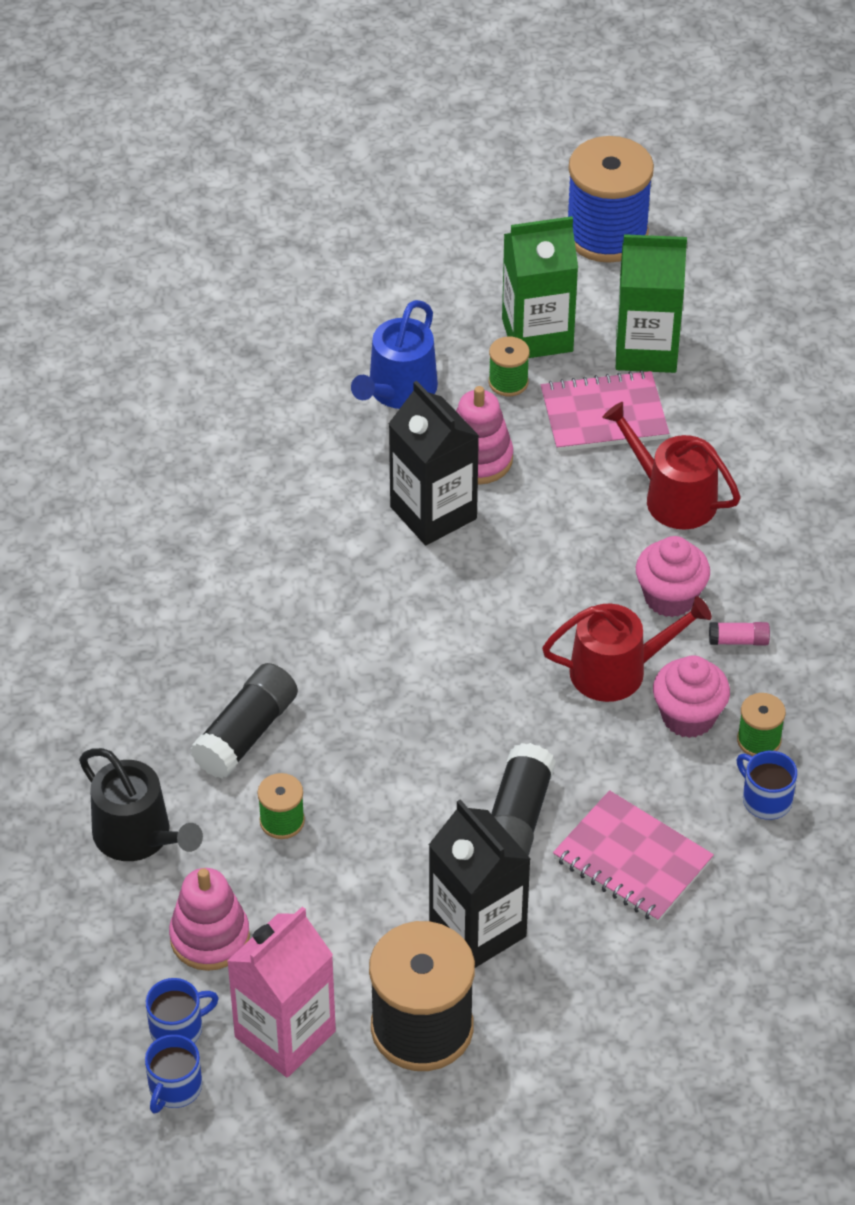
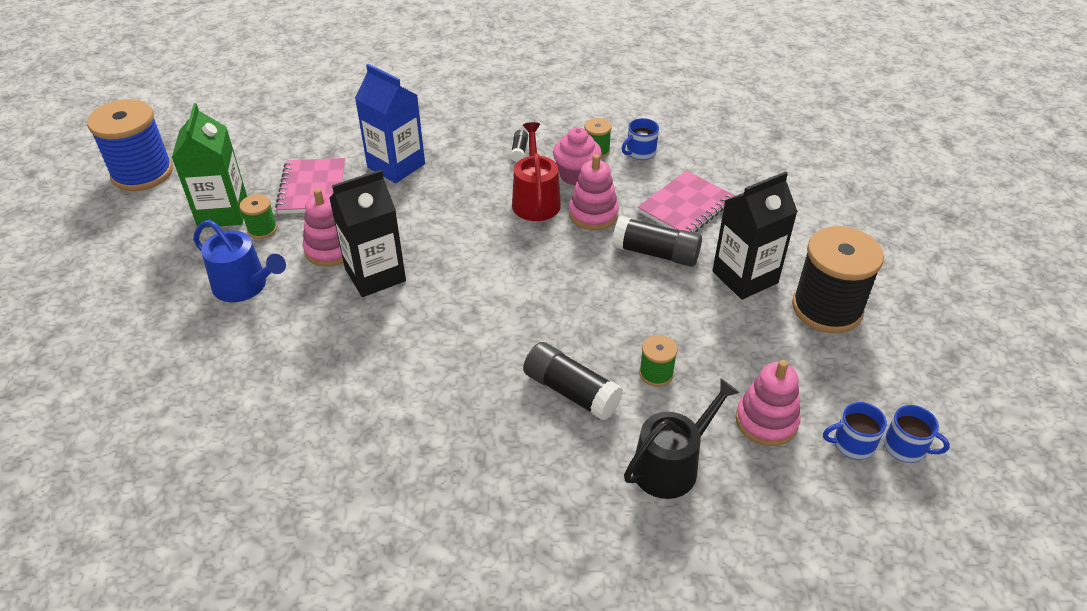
camera: 85 degrees left, 5 degrees down
blue mug [146,978,219,1043] -> blue mug turned 75 degrees counterclockwise [823,402,887,460]
pink carton [227,907,336,1077] -> none
red watering can [602,402,741,530] -> blue carton [355,64,425,183]
green carton [616,234,687,373] -> none
pink cupcake [636,536,710,617] -> none
pink glue stick [709,622,770,645] -> black glue stick [510,130,528,162]
none -> pink stacking toy [569,154,619,230]

